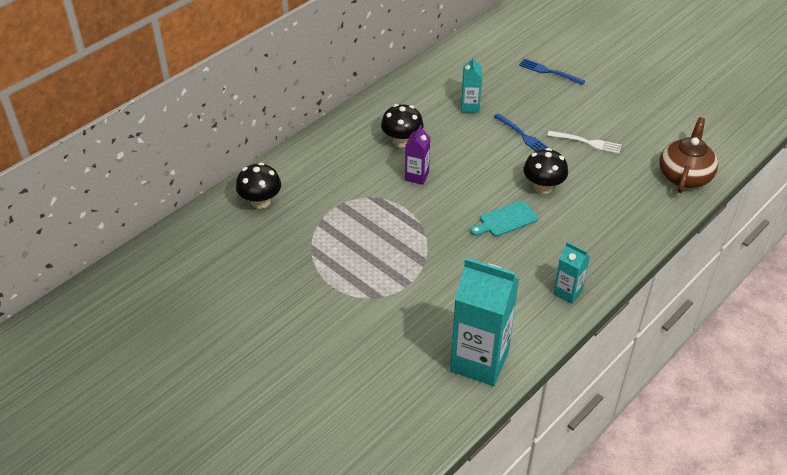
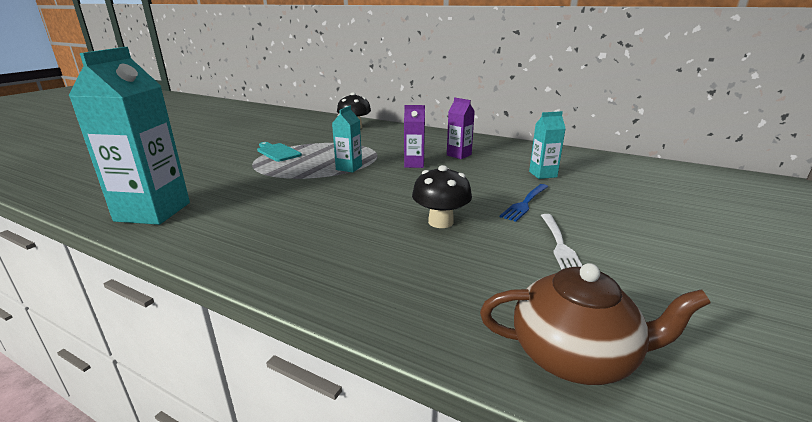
camera: 75 degrees right, 20 degrees down
black mushroom [381,104,424,147] -> purple carton [447,97,475,159]
turquoise cutting board [470,201,538,237] -> turquoise cutting board moved to [257,142,302,162]
blue fork [519,59,585,85] -> none
turquoise carton [553,242,590,304] -> turquoise carton moved to [332,106,362,173]

